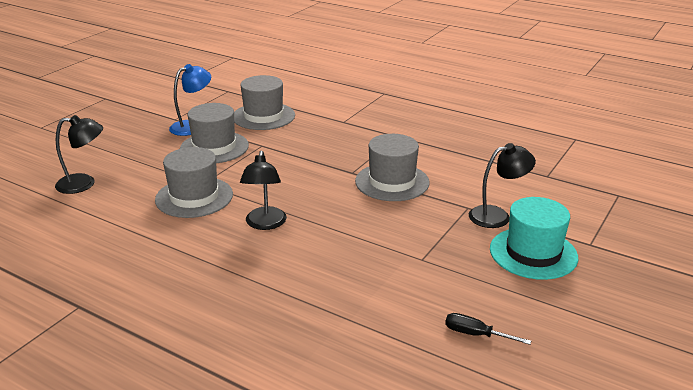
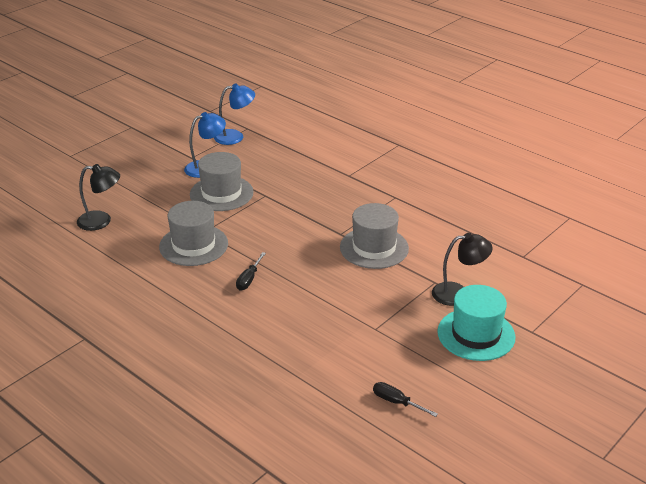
camera: 10 degrees right, 5 degrees up
grey hat [234,75,295,130] -> none
black lamp [240,151,287,230] -> black screwdriver [236,252,266,290]
none -> blue lamp [214,84,255,145]

